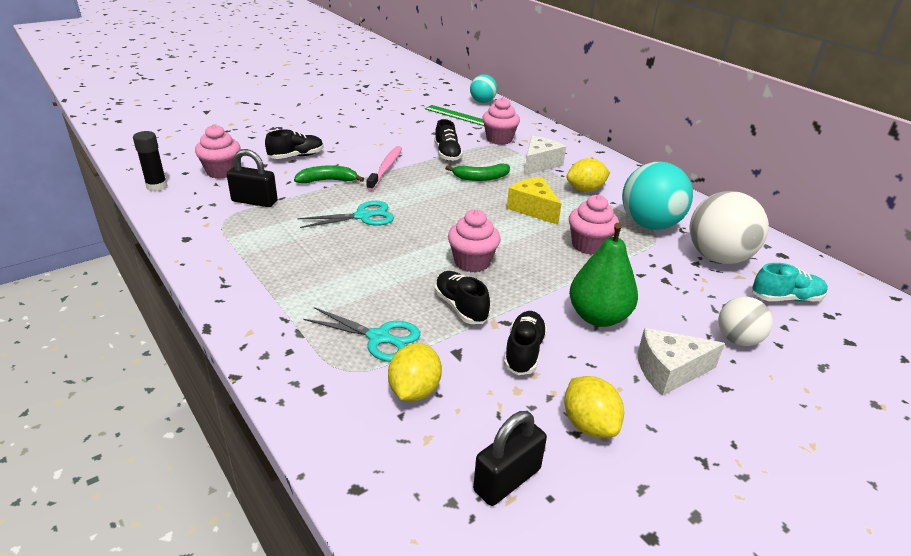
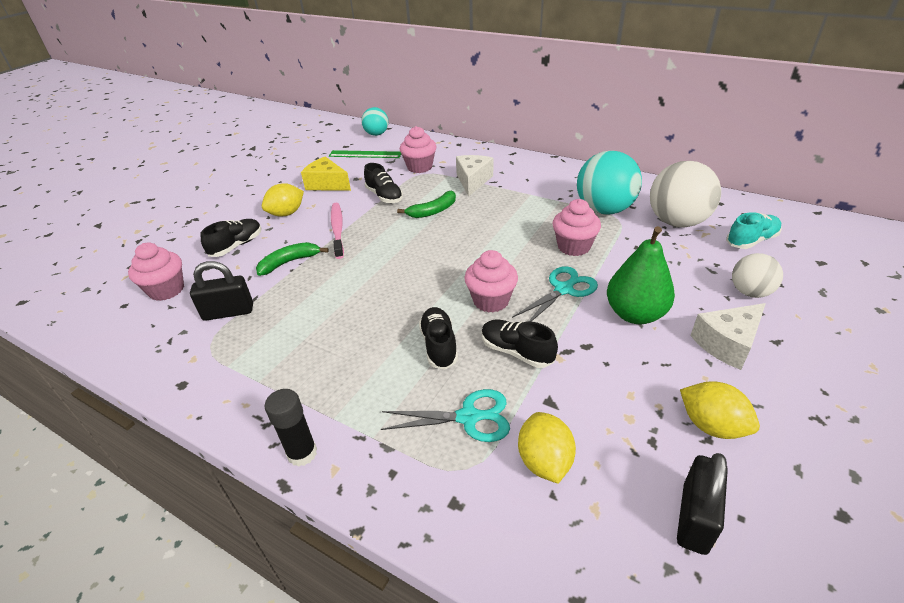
camera: 20 degrees left, 5 degrees up
black glue stick [133,131,168,191] -> black glue stick moved to [265,389,317,467]
turquoise scissors [298,201,394,228] -> turquoise scissors moved to [512,266,598,322]
black shoe [504,311,547,375] -> black shoe moved to [419,307,458,370]
yellow cheese [507,177,561,225] -> yellow cheese moved to [301,157,351,191]
yellow lemon [566,158,610,192] -> yellow lemon moved to [262,183,304,217]

